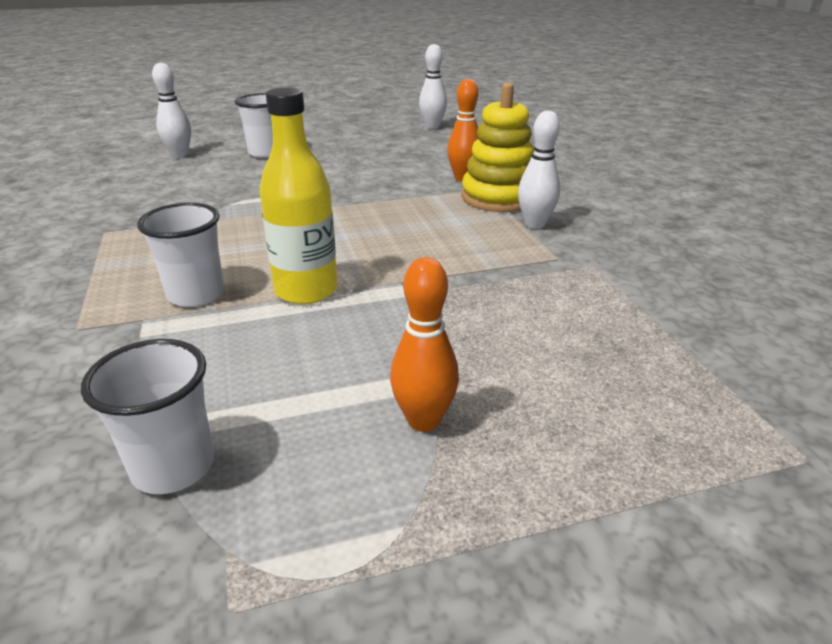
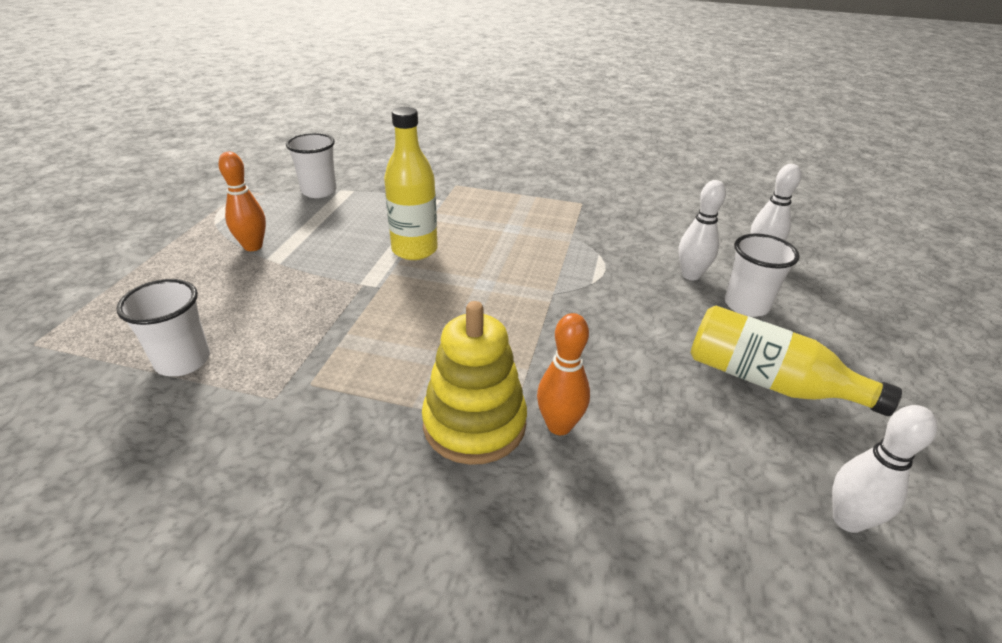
camera: 120 degrees right, 5 degrees up
white cup [137,203,224,307] -> white cup moved to [116,279,210,376]
white bowling pin [518,111,560,229] -> white bowling pin moved to [679,180,726,280]
none -> yellow bottle [690,306,902,416]

